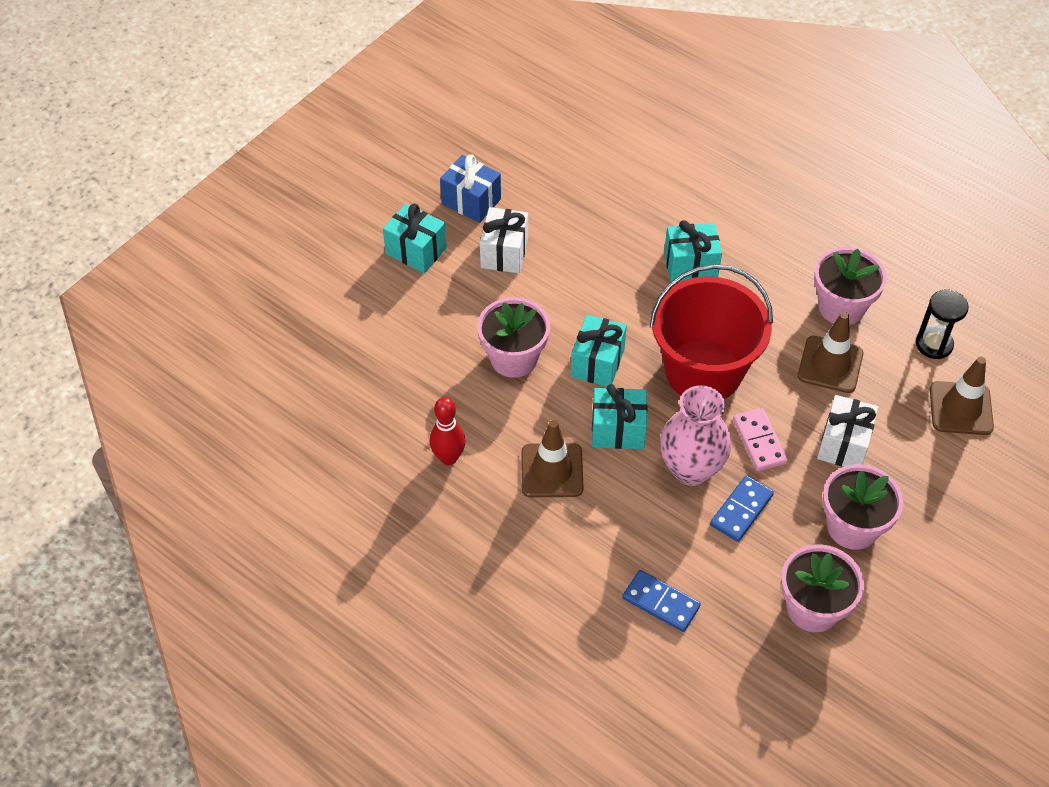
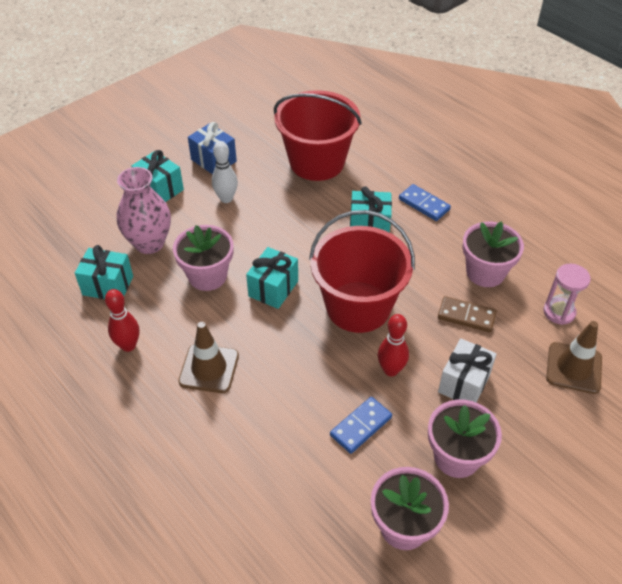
camera: 10 degrees right, 5 degrees down
white gift [480,207,528,273] -> white bowling pin [212,141,238,203]
turquoise gift [592,384,648,449] -> turquoise gift moved to [75,245,133,299]
blue domino [622,570,701,632] -> blue domino moved to [399,184,451,221]
pink vase [660,385,731,486] -> pink vase moved to [117,167,171,254]
pink domino [733,408,788,471] -> red bowling pin [378,314,409,376]
brown traffic cone [798,312,864,393] -> brown domino [438,296,497,333]
black hourglass [916,290,969,359] -> pink hourglass [544,264,591,325]
none -> red bucket [274,90,362,181]

